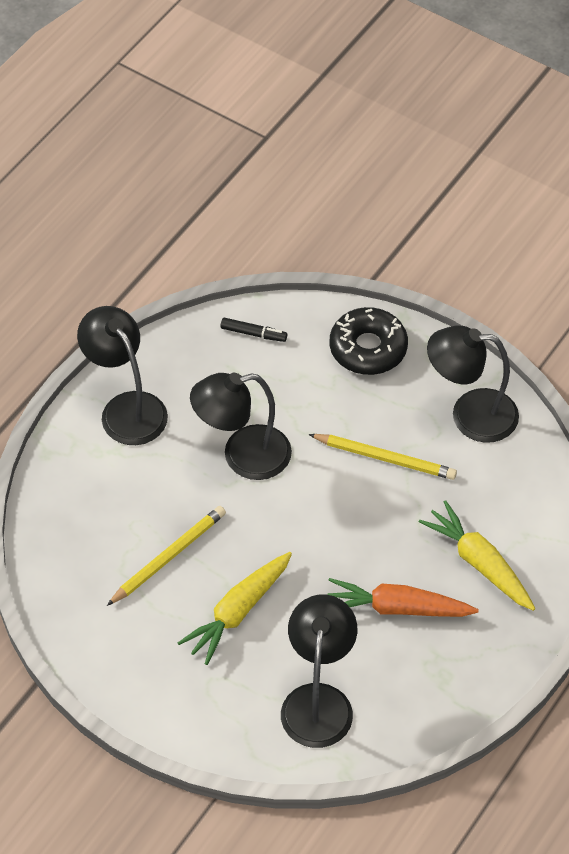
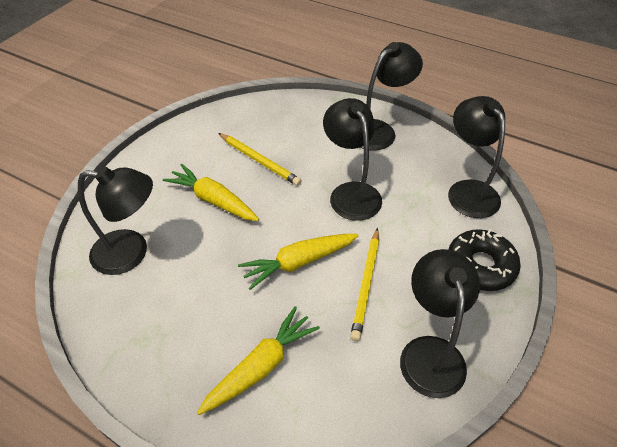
camera: 85 degrees right, 5 degrees down
black marker [220,318,287,342] -> black lamp [448,96,505,218]
orange carrot [327,578,479,617] -> none
none -> yellow carrot [238,234,359,290]

